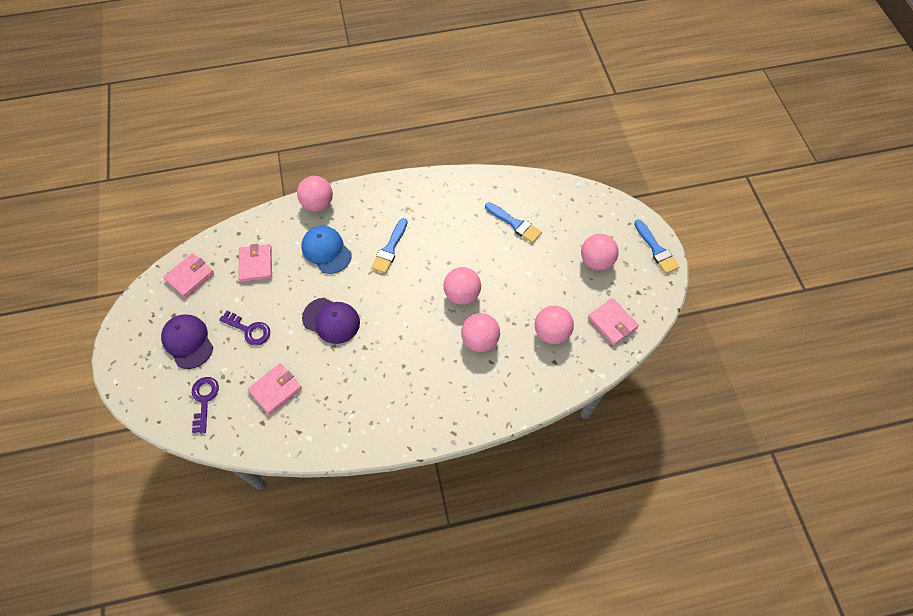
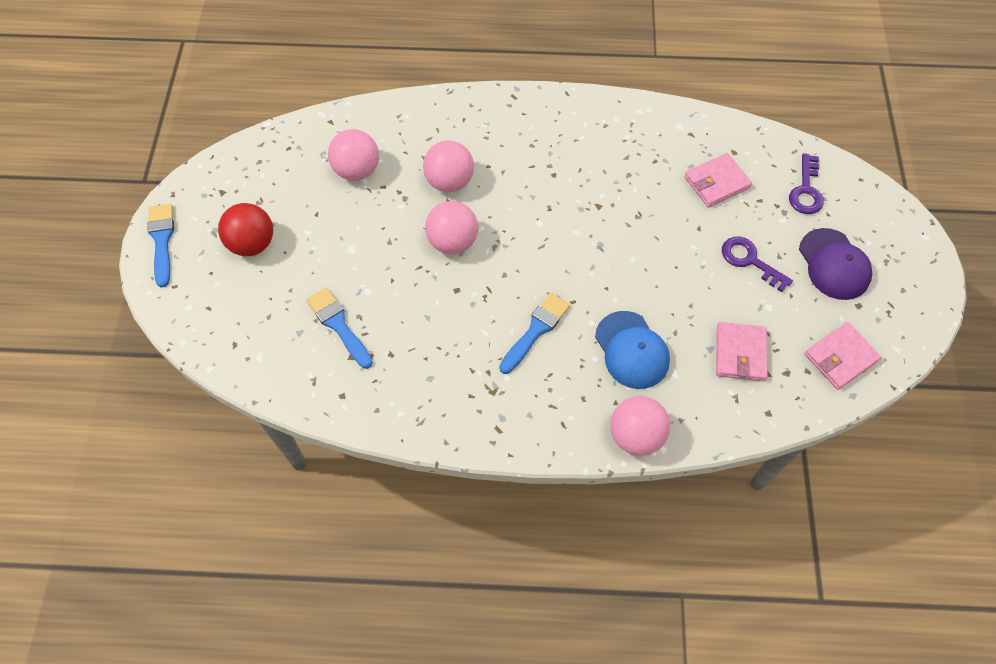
camera: 165 degrees left, 0 degrees up
purple cap [302,298,360,344] -> none
pink ball [581,234,619,271] -> red ball [218,203,273,256]
pink wallet [588,298,639,346] -> none

